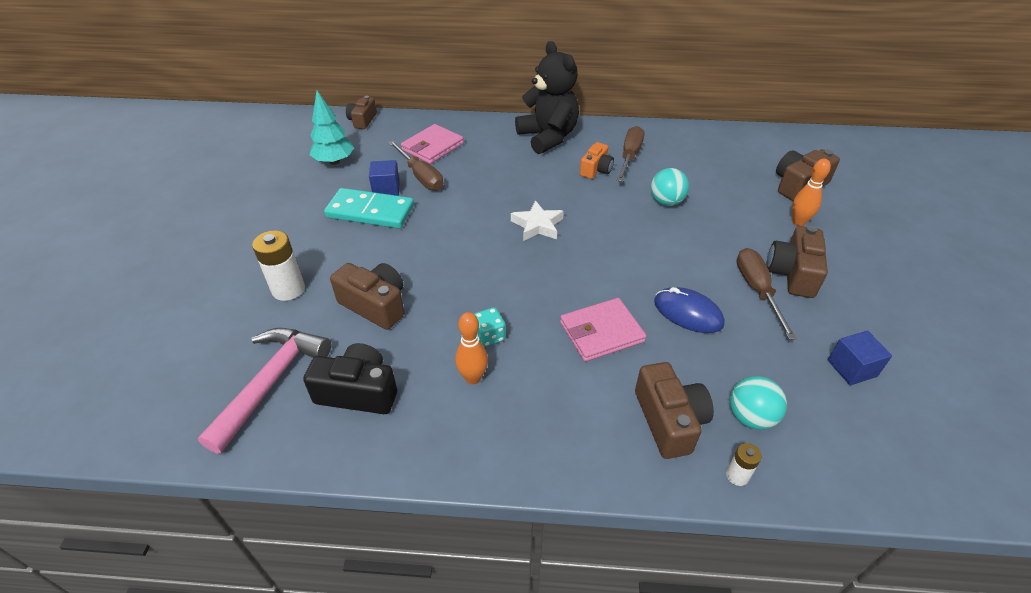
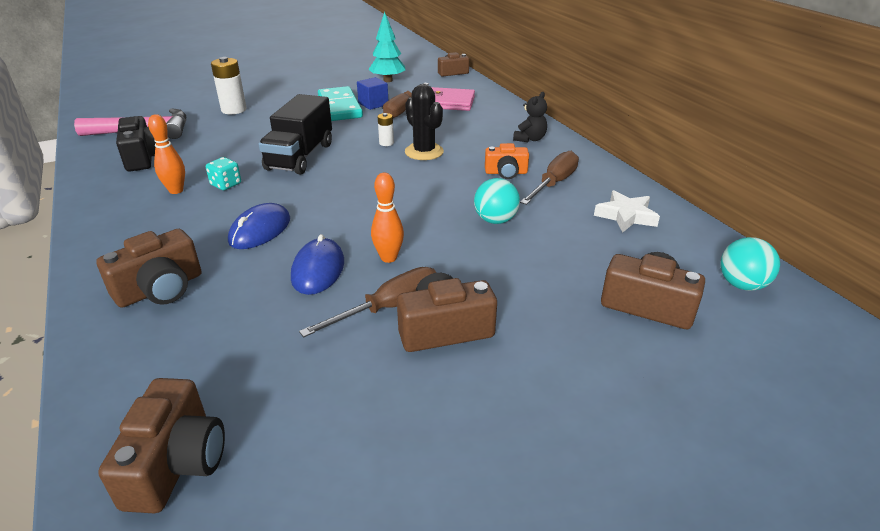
camera: 60 degrees right, 10 degrees down
brown camera [330,263,405,330] -> brown camera moved to [98,378,225,513]
white star [511,200,564,241] -> white star moved to [594,190,660,232]
black teddy bear [515,41,579,154] -> black teddy bear [513,92,547,142], size x0.48
pink wallet [560,298,646,362] -> blue mouse [228,203,290,249]
brown screwdriver [617,126,645,182] -> brown screwdriver turned 45 degrees counterclockwise [520,151,579,205]
white battery [726,443,762,486] -> white battery moved to [378,113,394,146]
turquoise ball [730,376,787,430] -> turquoise ball moved to [720,237,780,291]
orange bowling pin [792,159,831,226] -> orange bowling pin moved to [371,173,404,263]
blue cube [828,331,892,385] -> none
none -> black truck [259,94,332,175]
none -> black cactus [405,84,444,160]

